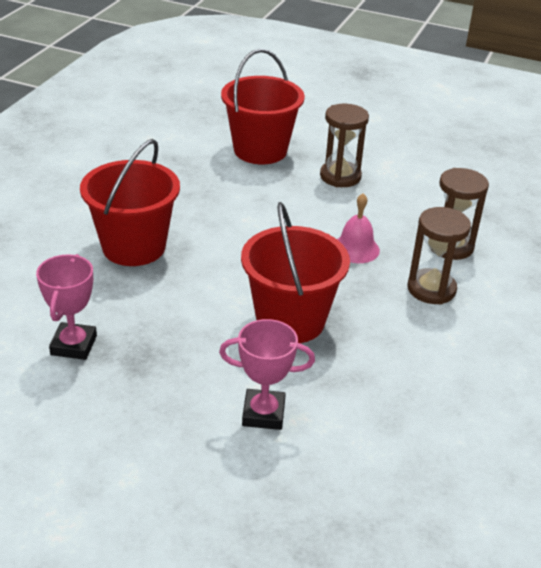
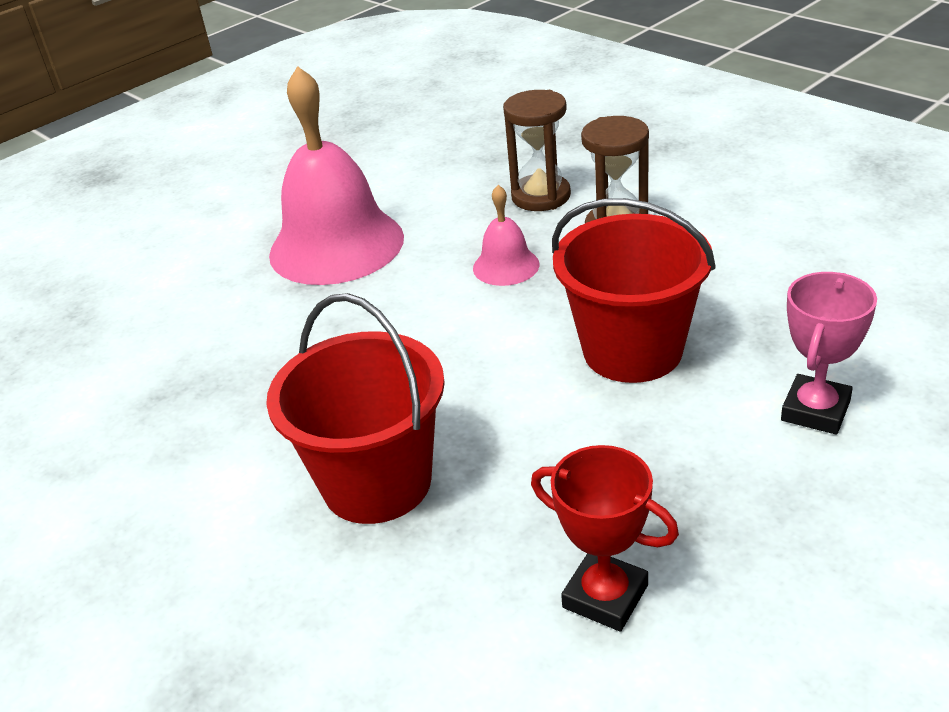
camera: 60 degrees left, 0 degrees up
pink trophy [36,254,97,360] -> red trophy [531,445,679,632]
red bucket [221,49,305,164] -> none
brown hourglass [320,104,369,187] -> pink bell [269,66,404,285]

